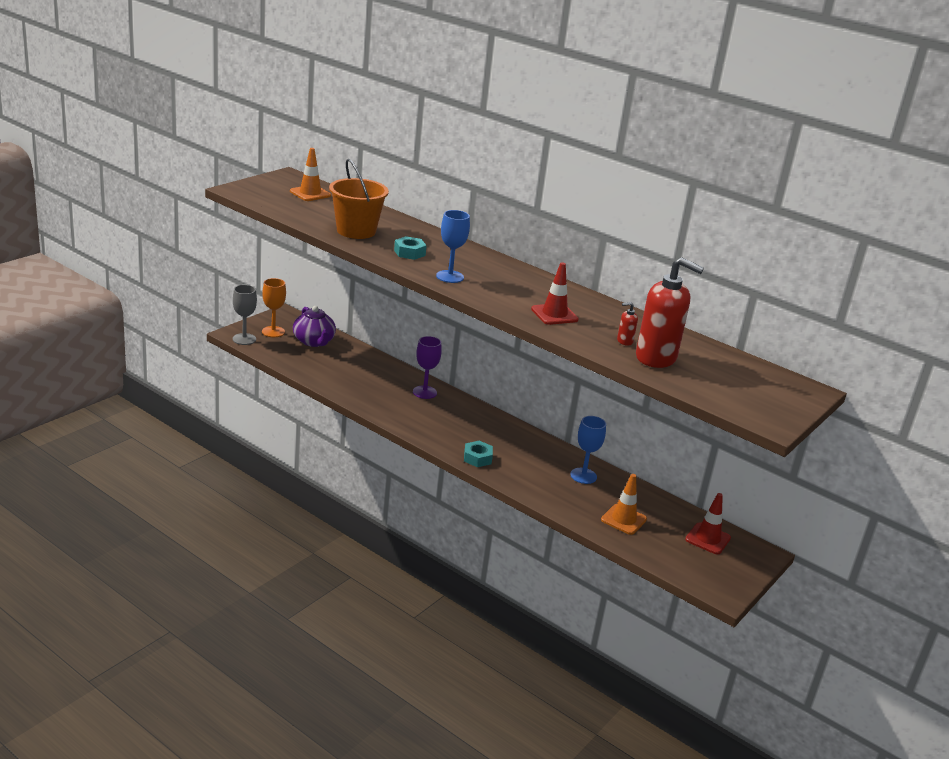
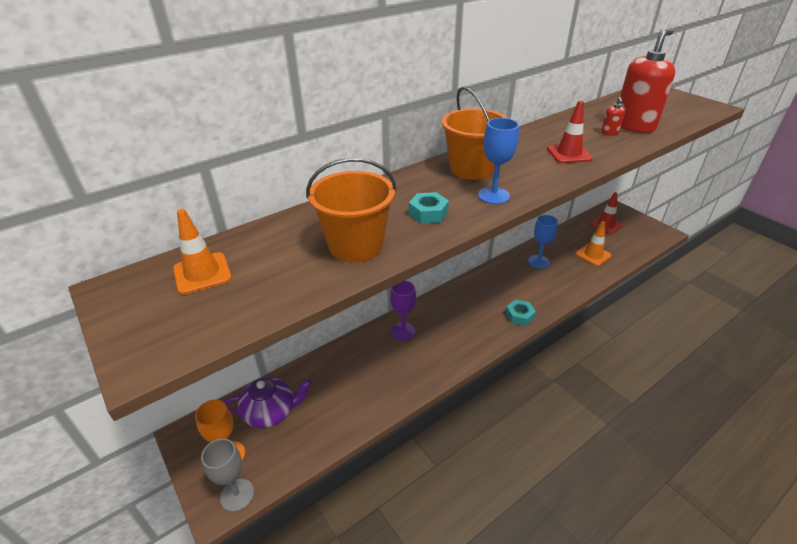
camera: 70 degrees left, 10 degrees up
none -> orange bucket [442,86,508,180]

